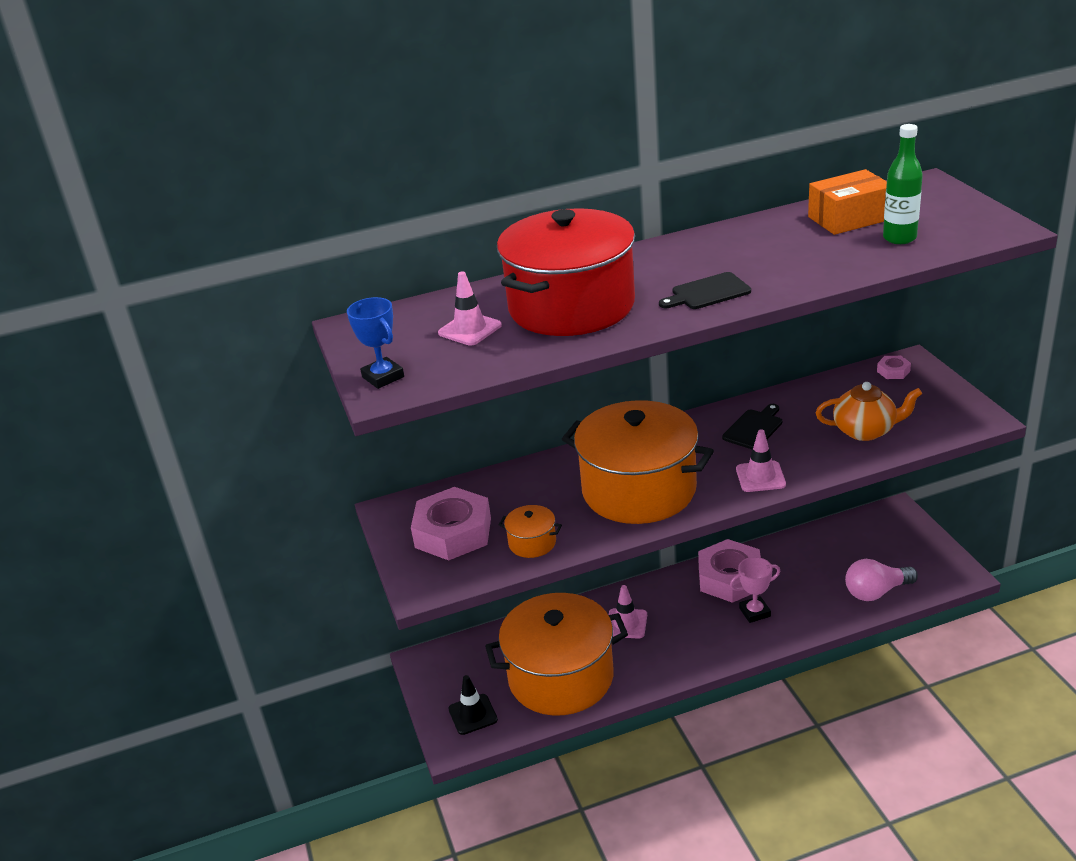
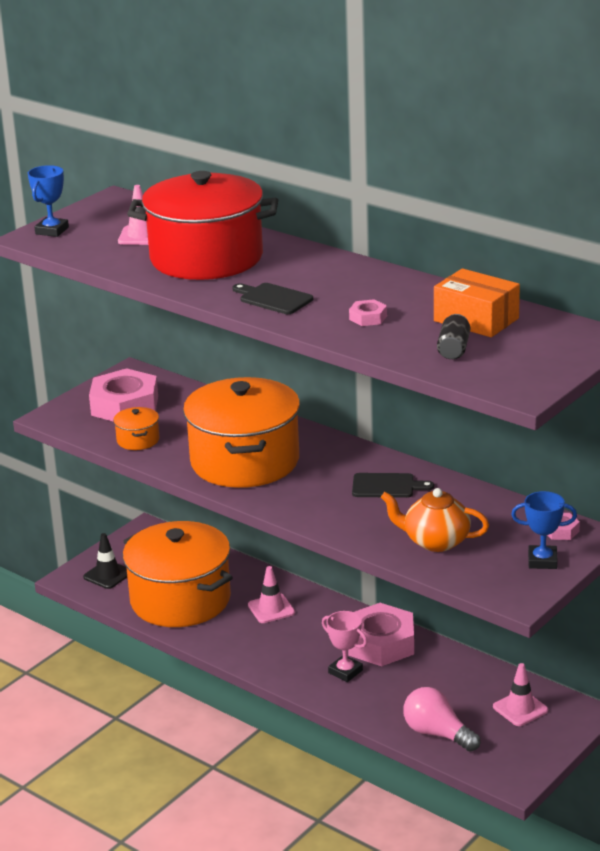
camera: 55 degrees right, 5 degrees down
pink traffic cone [736,429,786,492] -> pink traffic cone moved to [493,663,548,726]
orange teapot [816,382,922,441] -> orange teapot turned 135 degrees clockwise [381,488,489,552]
green bottle [883,124,923,244] -> black can [437,314,470,359]
none -> pink nut [349,299,387,326]
none -> blue trophy [511,491,577,569]

